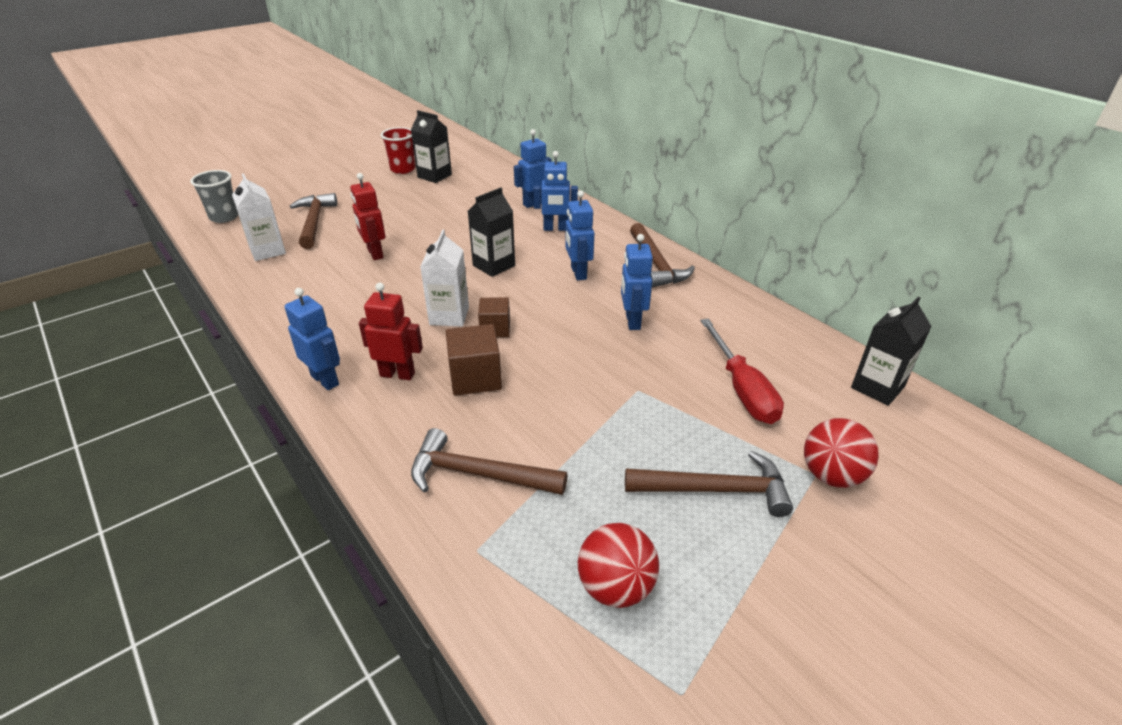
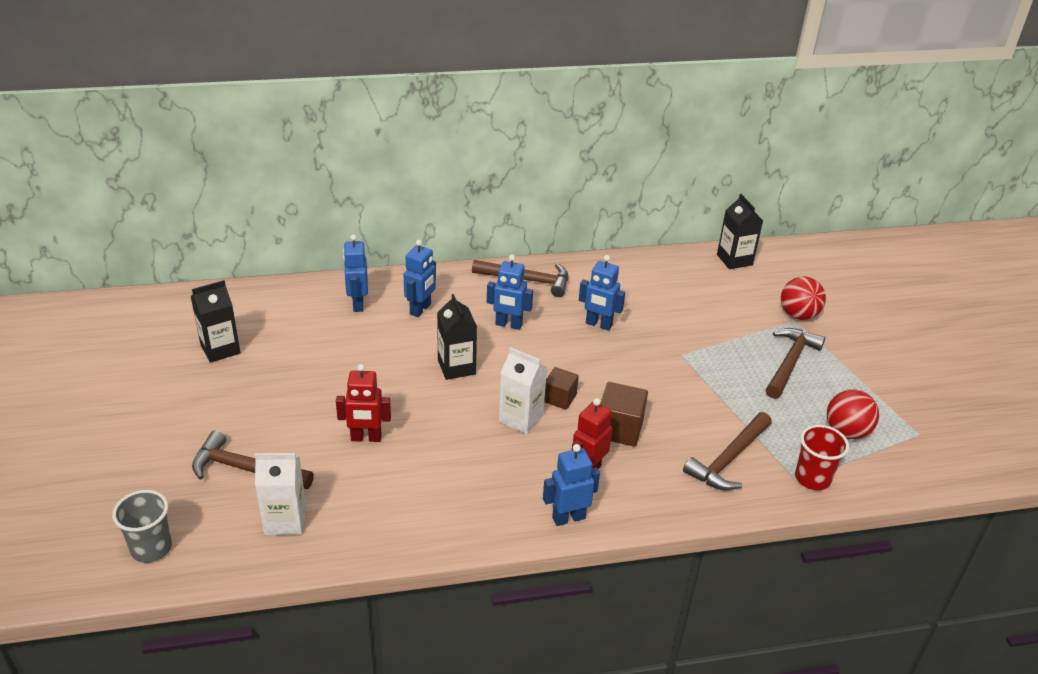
camera: 65 degrees left, 0 degrees up
red cup [381,127,415,174] -> red cup moved to [795,425,849,490]
red screwdriver [700,318,784,424] -> none

